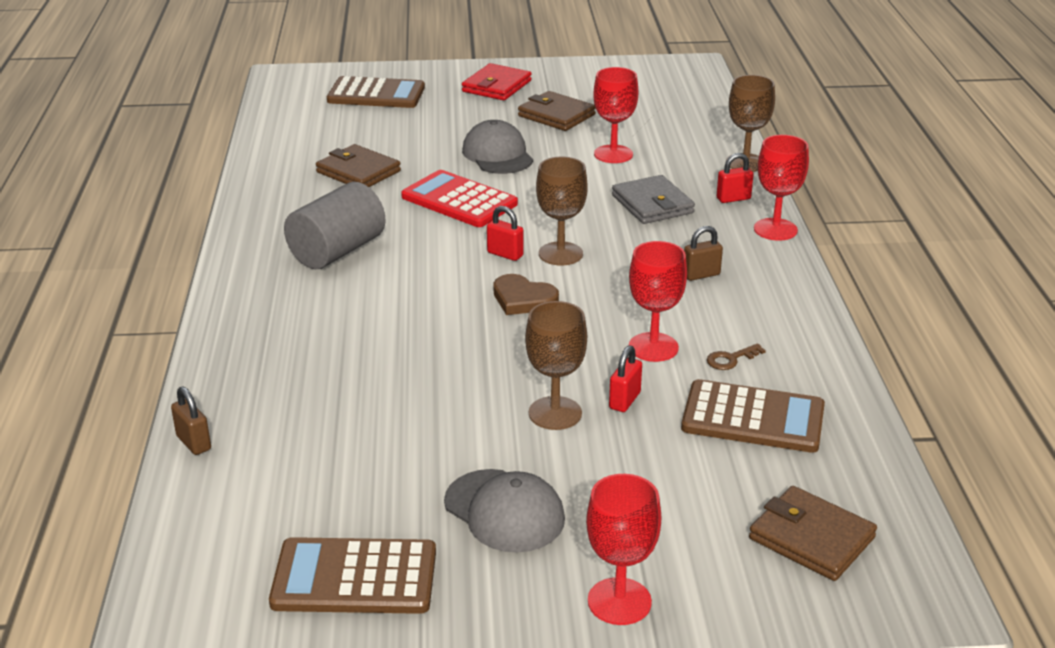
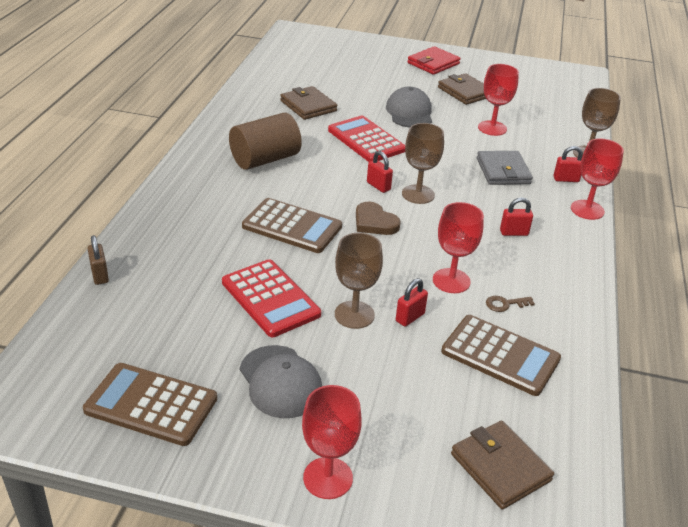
camera: 15 degrees right, 5 degrees up
grey cylinder [284,182,386,269] -> brown cylinder [229,113,302,170]
brown calculator [327,76,425,108] -> brown calculator moved to [242,198,342,253]
brown padlock [684,226,723,281] -> red padlock [500,197,533,236]
none -> red calculator [222,259,321,337]

